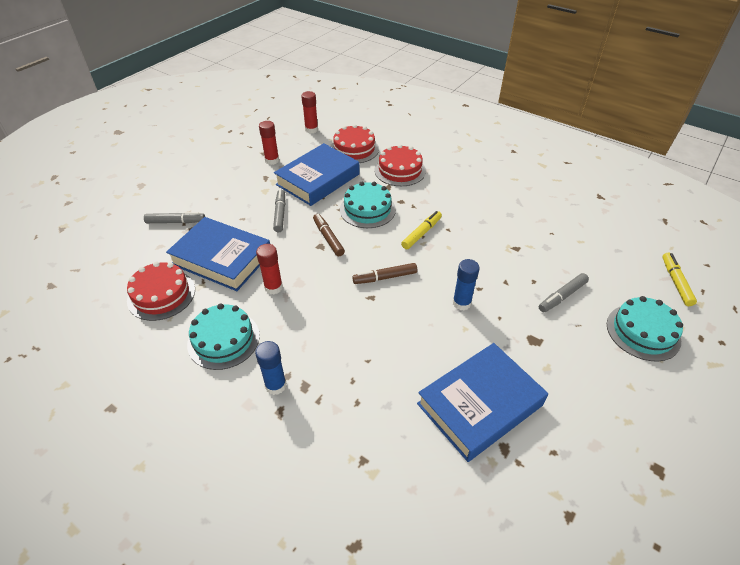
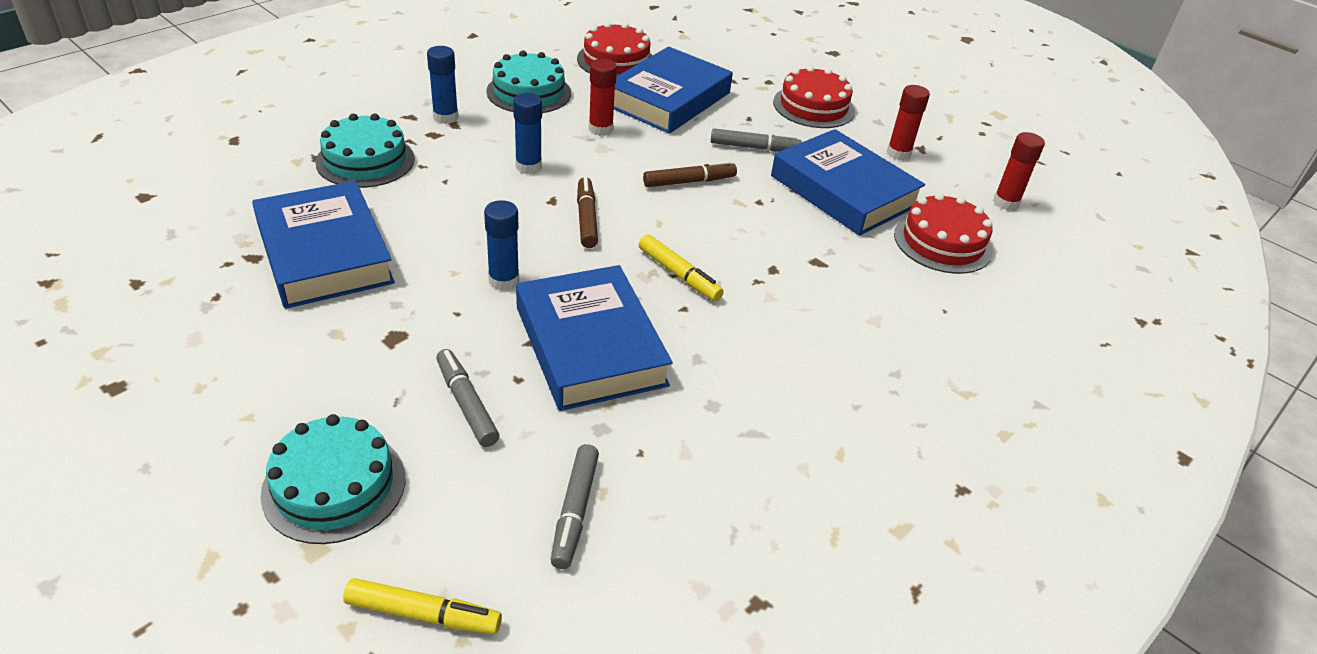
camera: 95 degrees right, 5 degrees down
grey marker [144,212,205,223] -> grey marker moved to [551,444,599,569]
turquoise cake [340,182,396,228] -> turquoise cake moved to [315,114,414,188]
red cake [374,144,426,186] -> red cake moved to [773,66,855,128]
none -> blue glue stick [513,93,542,174]
none -> blue book [516,265,673,411]

